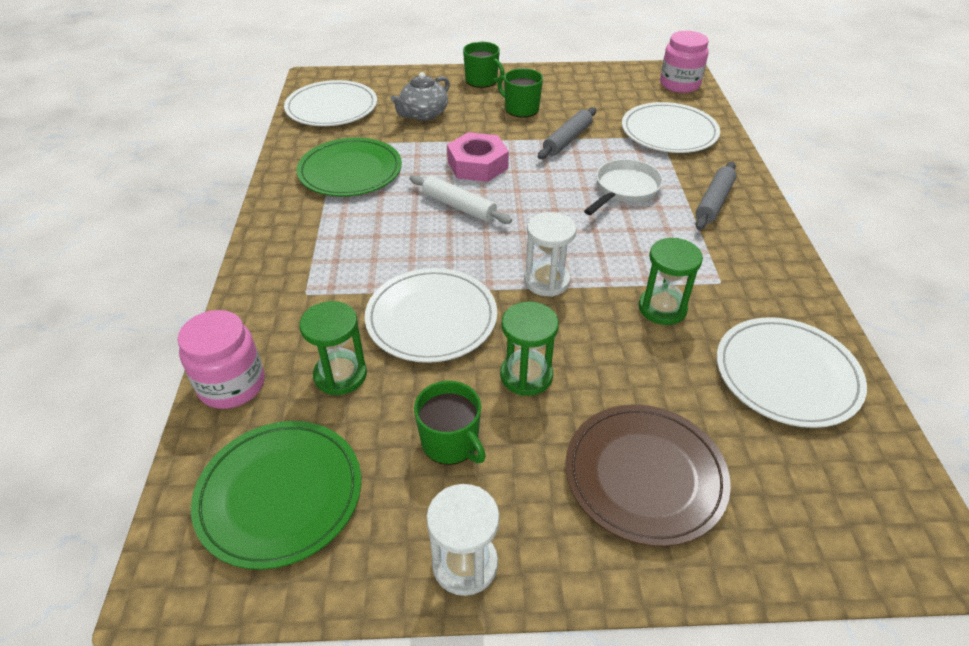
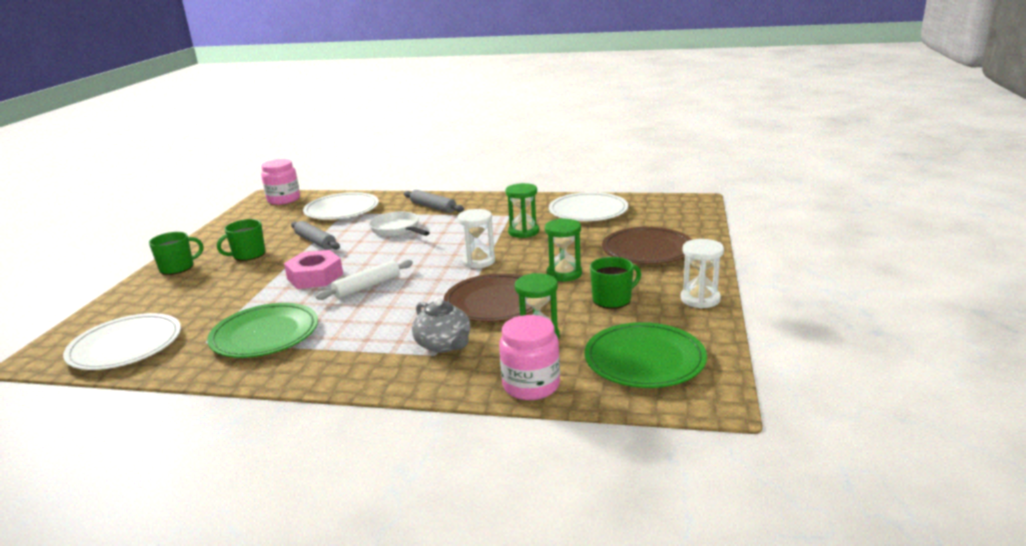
camera: 75 degrees left, 20 degrees down
white plate [365,268,497,363] -> brown plate [443,273,533,322]
grey teapot [390,72,450,121] -> grey teapot moved to [412,298,470,353]

